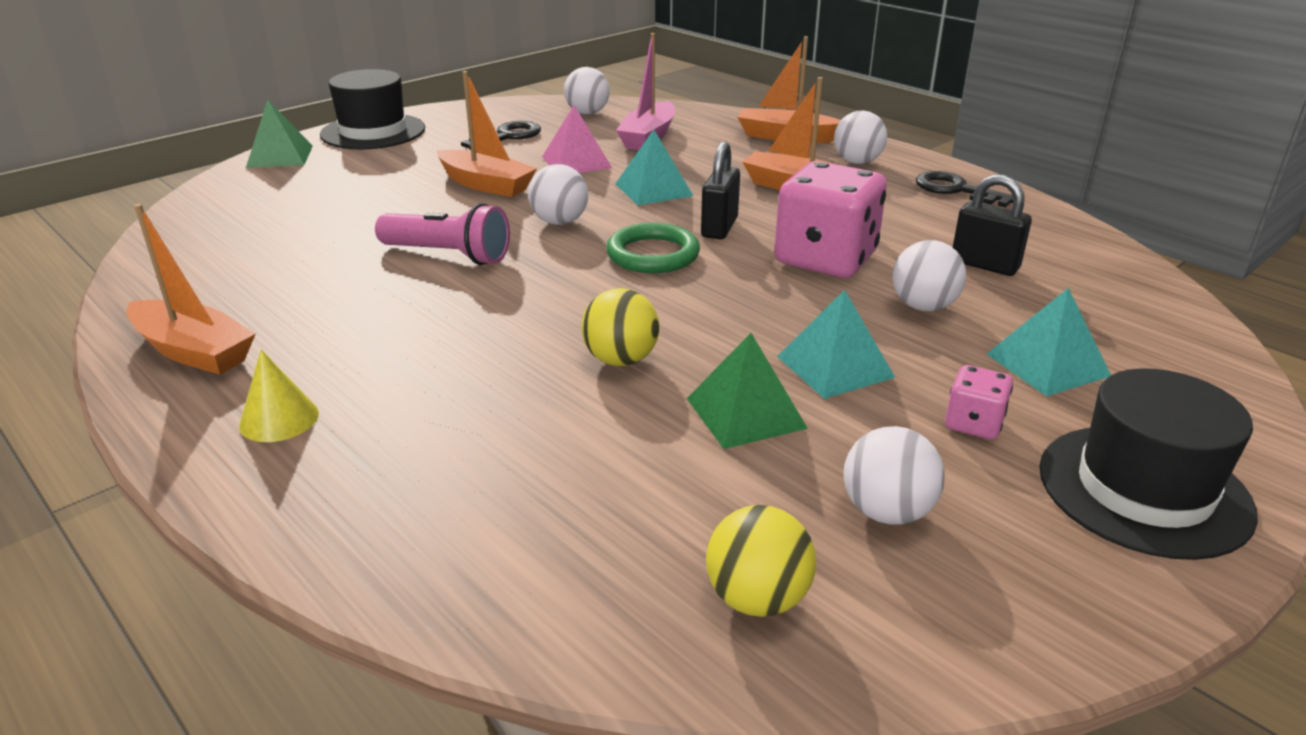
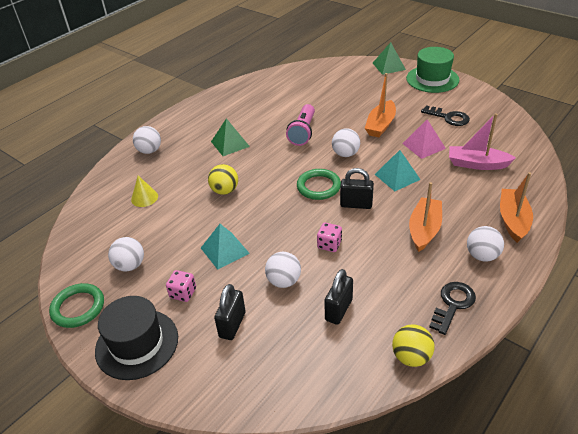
camera: 85 degrees right, 10 degrees up
orange boat [126,204,256,375] -> none
yellow cone [239,350,319,442] -> yellow cone moved to [131,176,158,207]
black hat [320,69,425,149] -> green hat [406,47,459,93]
white ball [564,67,610,114] -> white ball moved to [133,126,161,154]
green pyramid [687,333,808,449] -> green pyramid moved to [211,118,250,156]
yellow ball [706,505,816,617] -> yellow ball moved to [392,324,435,367]
pink dice [774,161,887,278] -> pink dice [317,223,342,252], size x0.46
turquoise pyramid [987,288,1111,396] -> black padlock [214,284,246,340]
none -> green ring [49,283,104,328]

